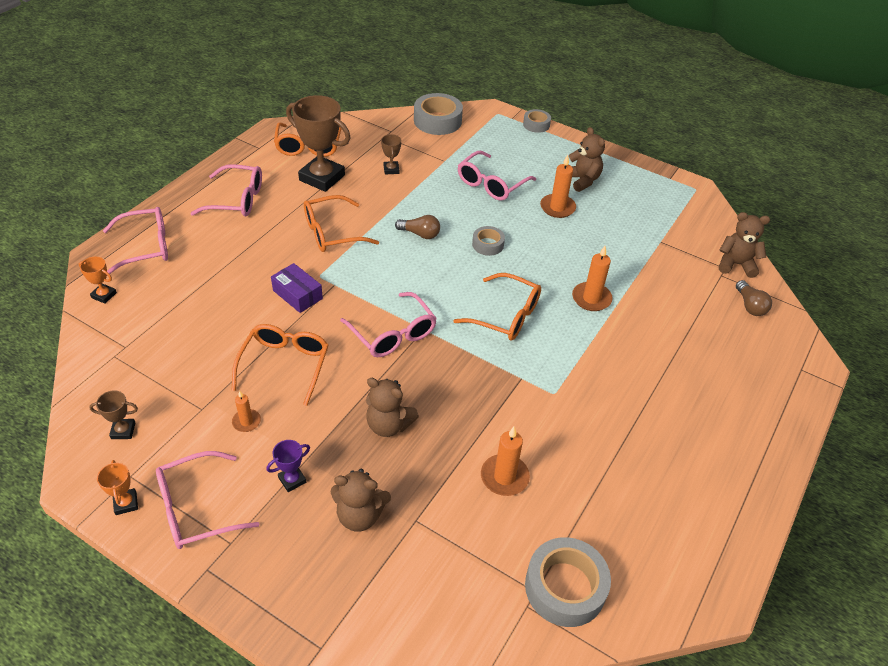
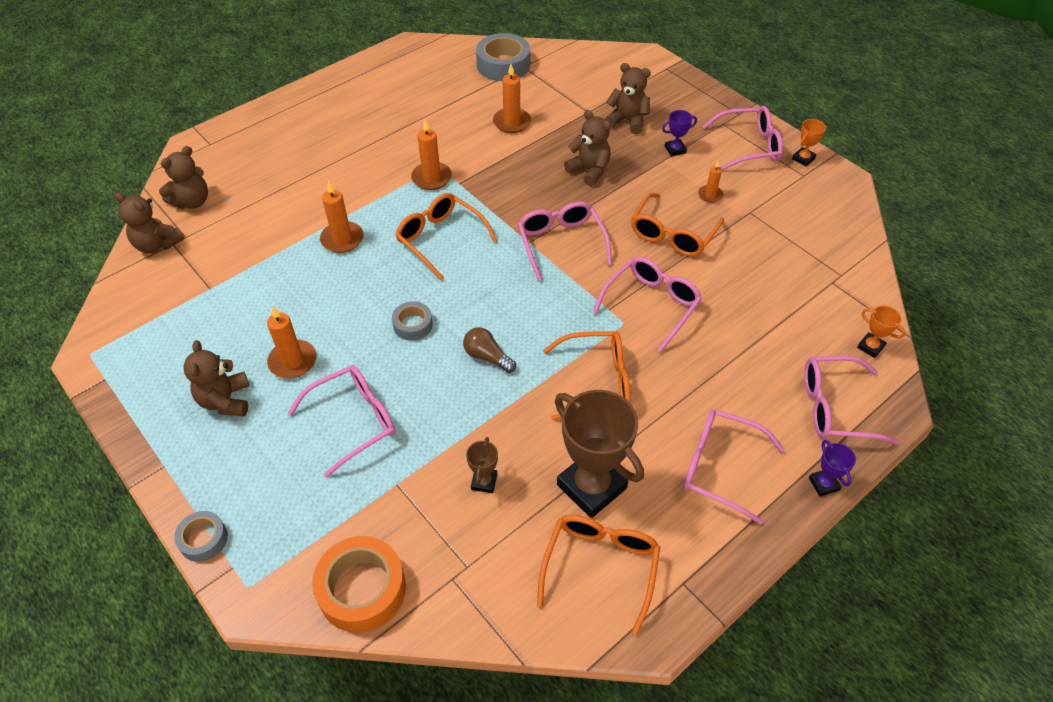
camera: 160 degrees left, 5 degrees up
brown trophy [89,390,138,439] -> none
orange trophy [97,460,138,515] -> orange trophy turned 45 degrees clockwise [792,119,826,166]
purple box [271,263,323,313] -> pink glasses [593,257,702,352]
grey tape [414,93,463,135] -> orange tape [312,536,406,633]
brown light bulb [736,280,772,316] -> brown teddy bear [159,146,208,209]
none -> orange candle [411,119,452,190]
none -> purple trophy [809,440,856,496]

